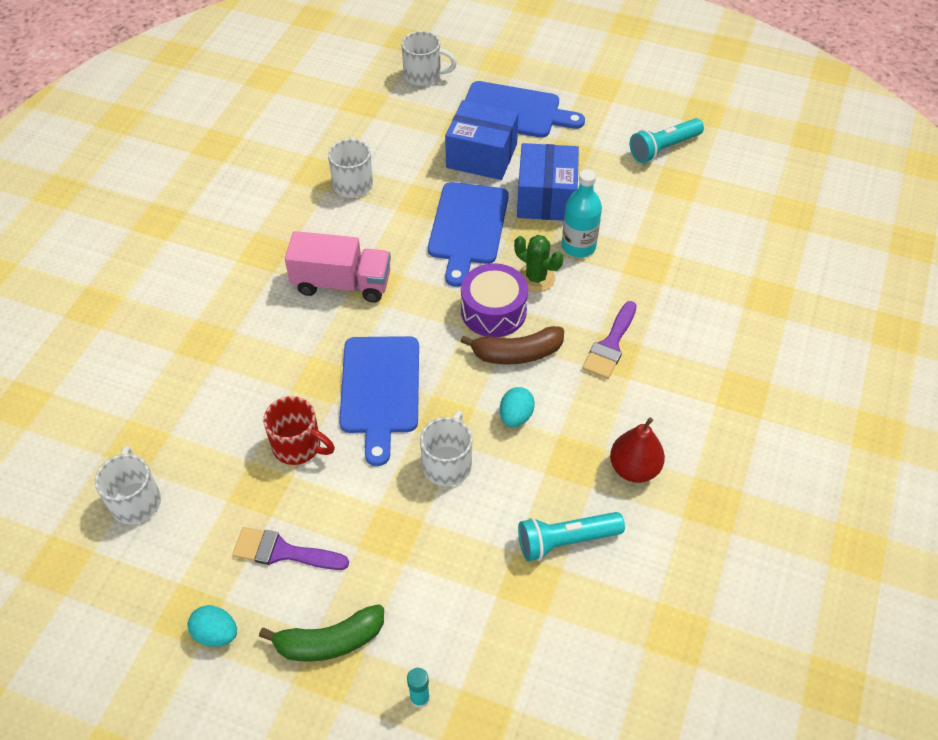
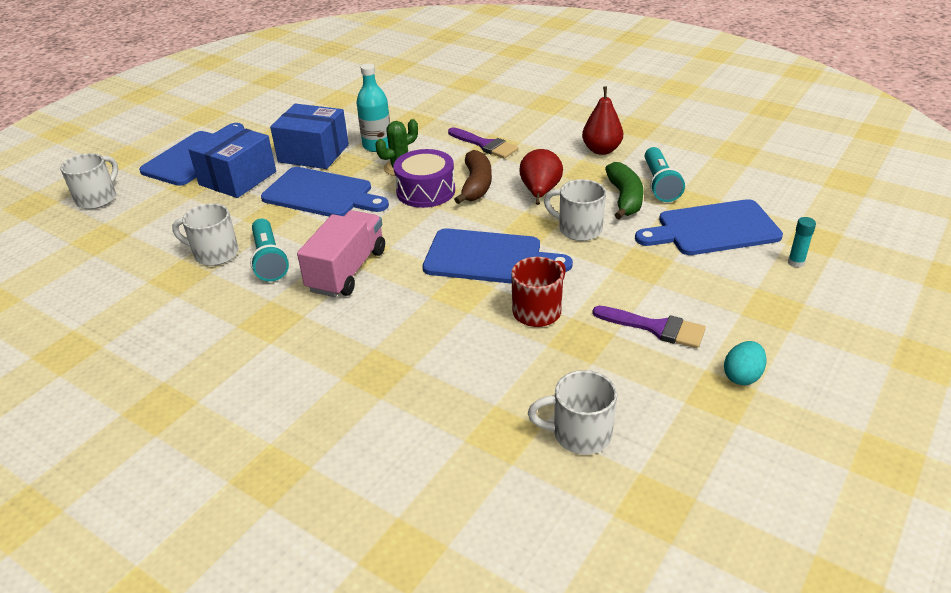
camera: 75 degrees left, 15 degrees down
purple brush [232,527,349,570] -> purple brush turned 90 degrees counterclockwise [592,306,706,348]
green banana [259,604,384,662] -> green banana moved to [605,162,643,220]
turquoise egg [500,387,535,427] -> red pear [519,149,563,205]
turquoise flashlight [630,118,704,163] -> turquoise flashlight moved to [250,219,289,282]
none -> blue cutting board [635,199,783,255]

